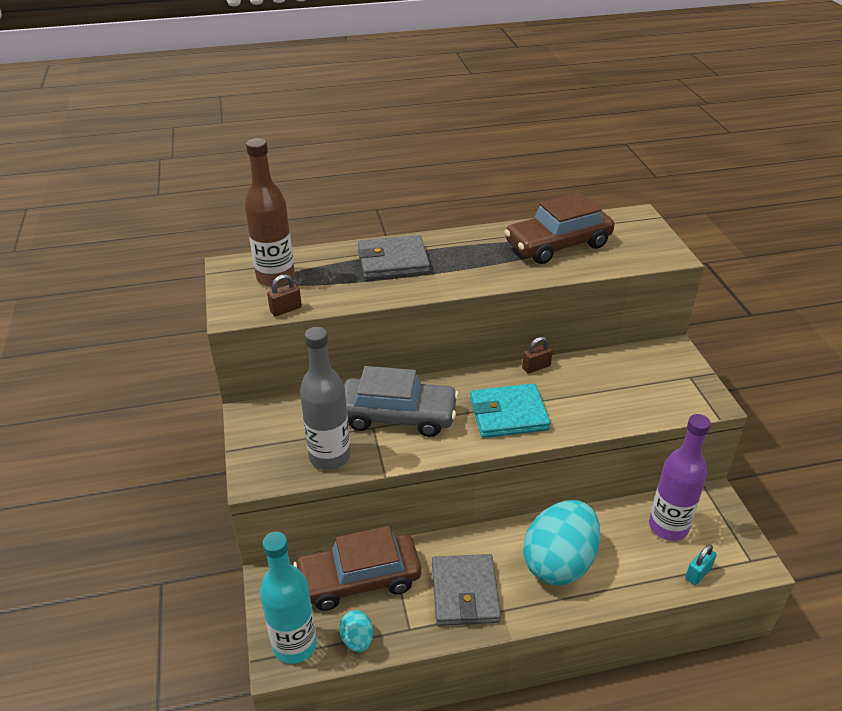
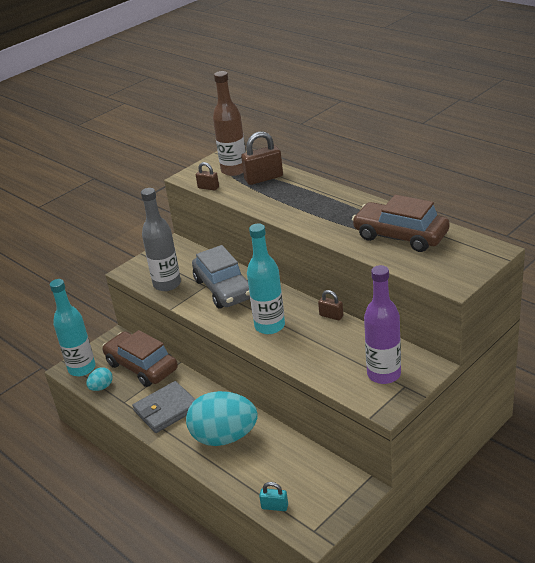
camera: 60 degrees right, 5 degrees down
grey wallet [358,235,430,279] -> none
turquoise wallet [470,383,551,438] -> turquoise bottle [247,223,285,334]
purple bottle [649,414,711,541] -> purple bottle moved to [364,265,401,384]
none -> brown padlock [241,131,283,185]

